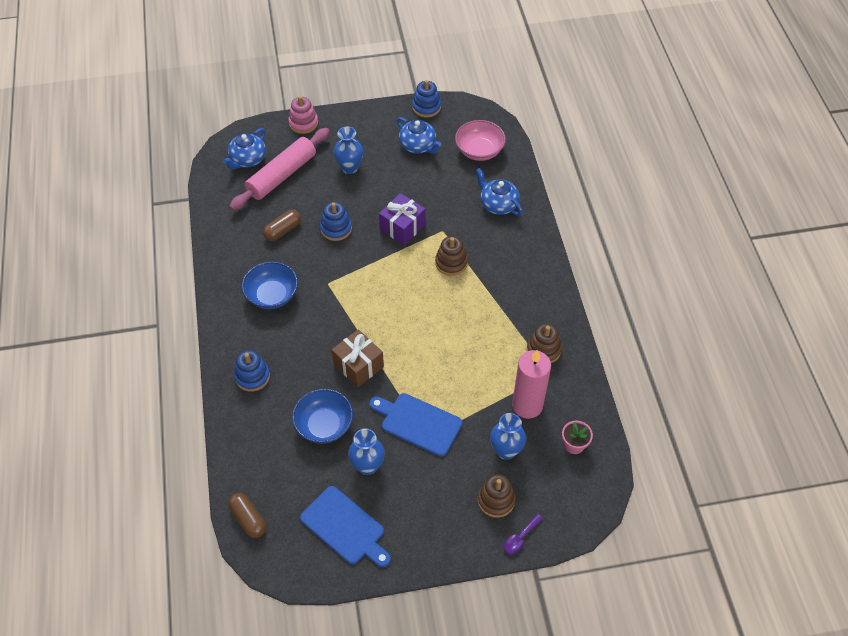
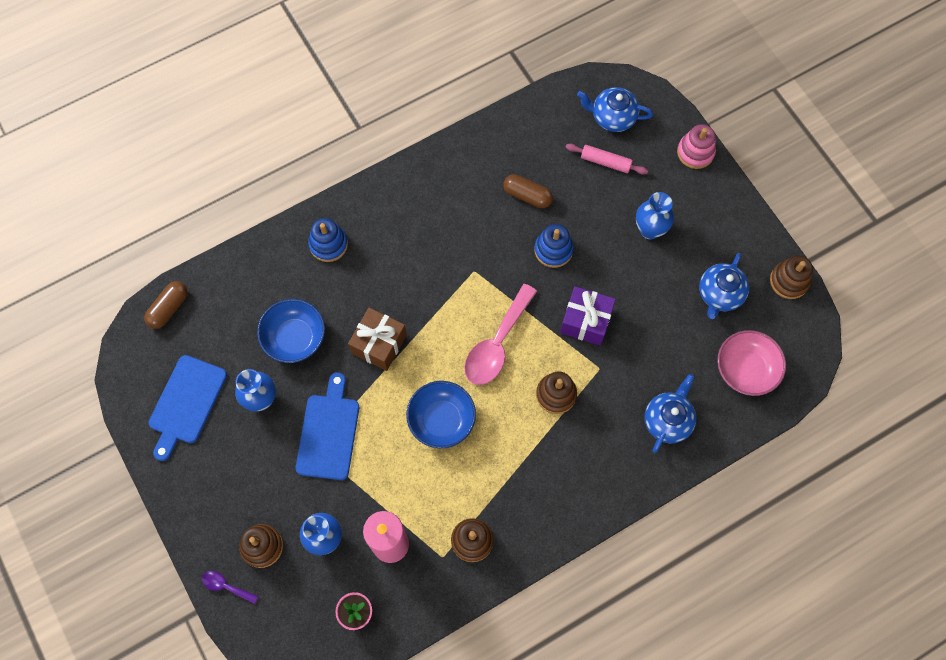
camera: 70 degrees right, 15 degrees up
pink rolling pin [229,128,330,211] -> pink rolling pin [566,144,648,175], size x0.51
blue bowl [242,261,298,309] -> blue bowl moved to [406,381,476,448]
blue stacking toy [412,80,441,118] -> brown stacking toy [770,256,813,299]
none -> pink spoon [464,284,537,385]

